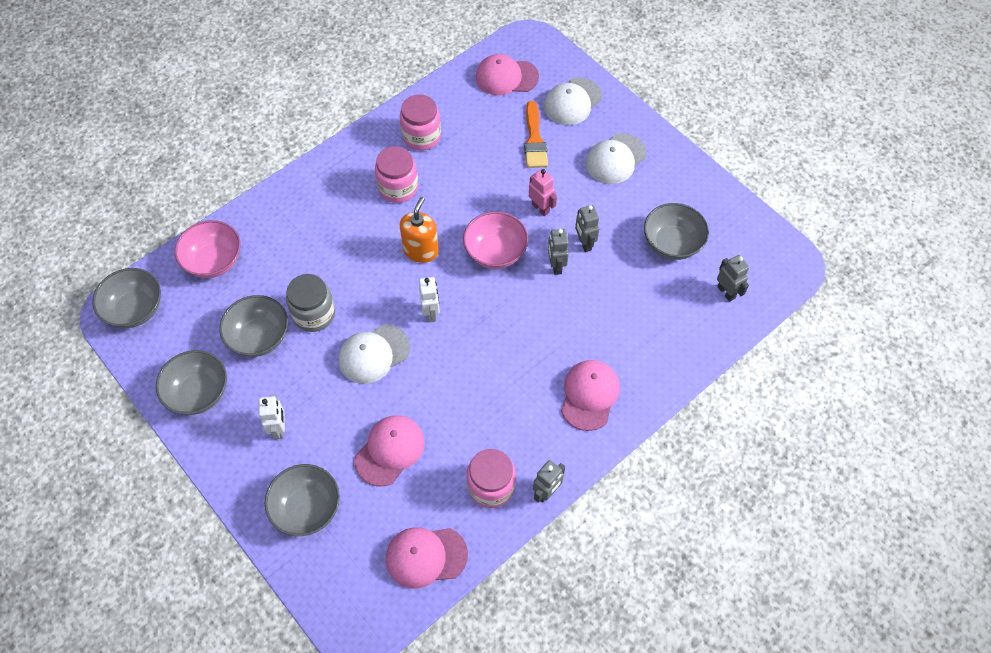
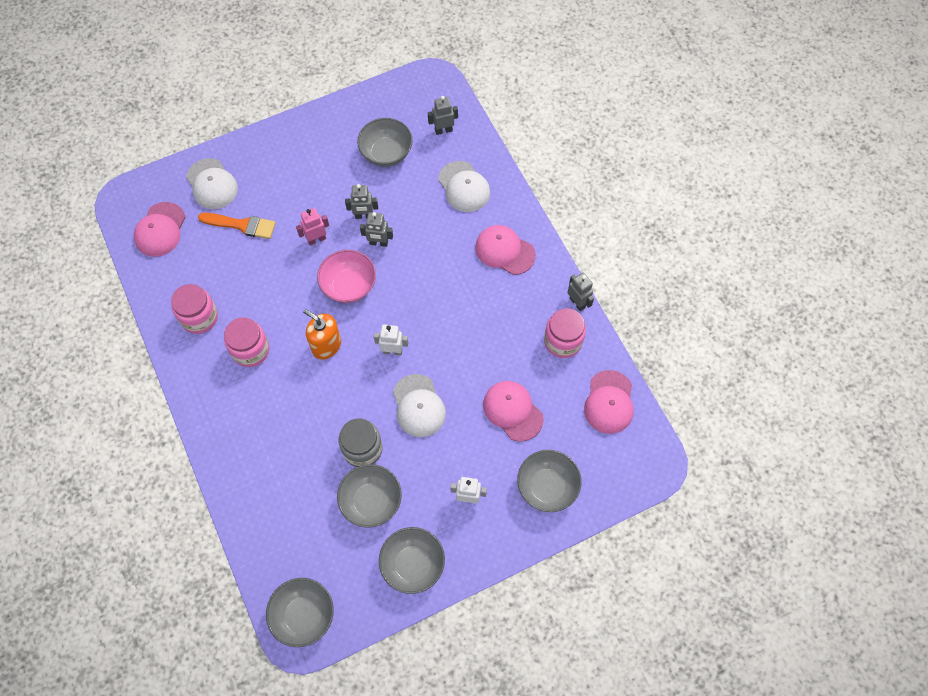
camera: 75 degrees left, 5 degrees up
pink bowl [175,220,241,278] -> none
white cap [586,133,646,184] -> white cap moved to [438,161,490,212]

